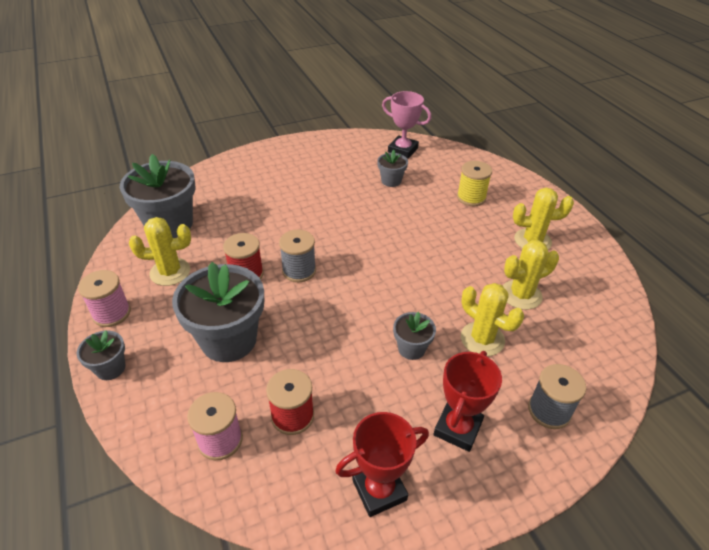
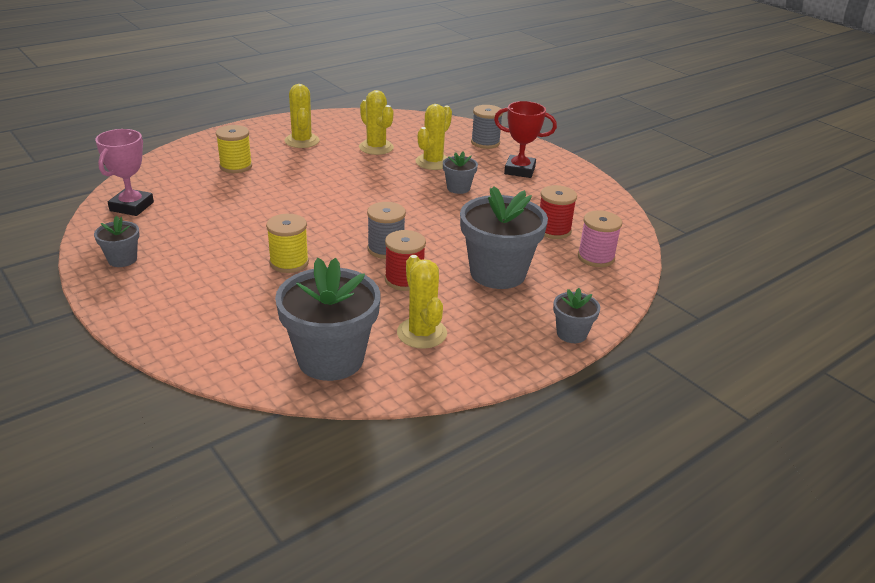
camera: 105 degrees left, 10 degrees down
pink spool [78,270,131,327] -> none
red trophy [335,412,429,517] -> none
grey flower pot [377,150,408,187] -> grey flower pot moved to [94,216,140,267]
none -> yellow spool [266,214,309,273]

